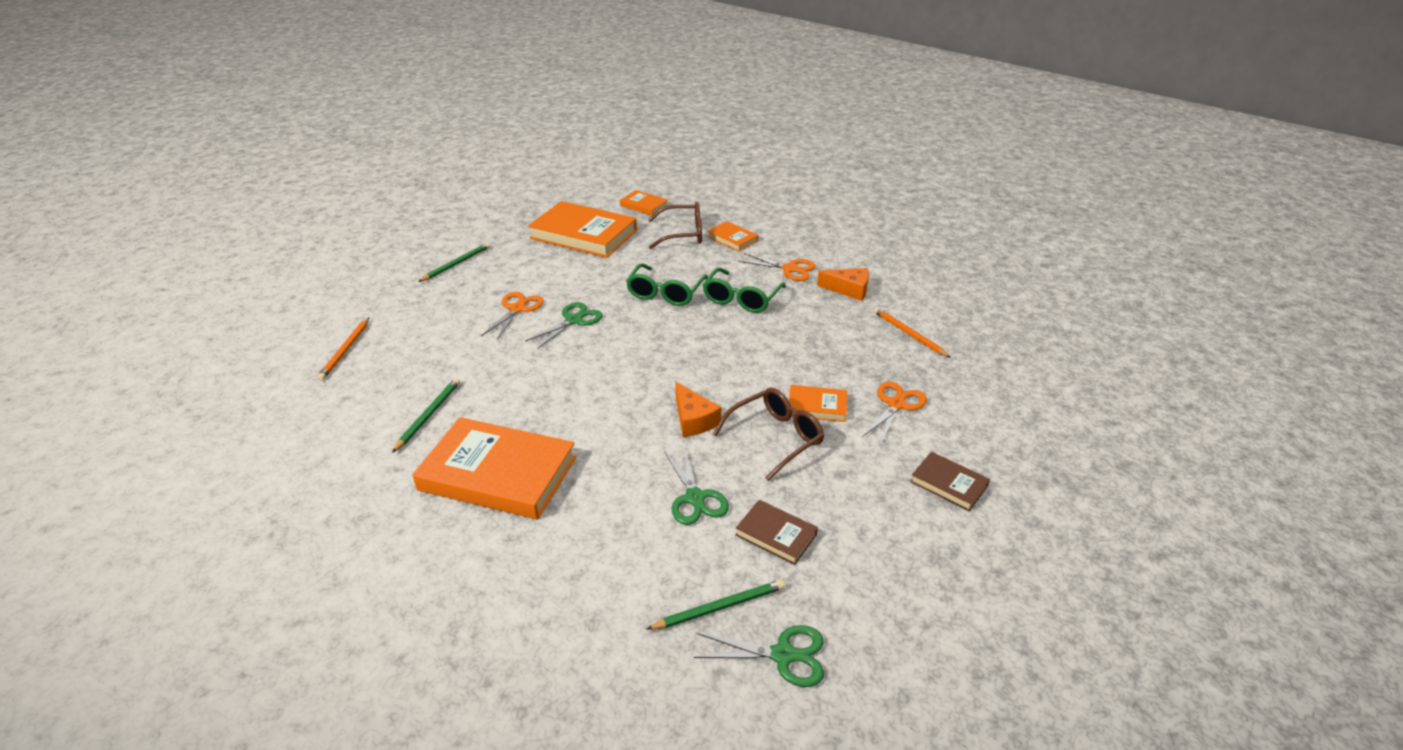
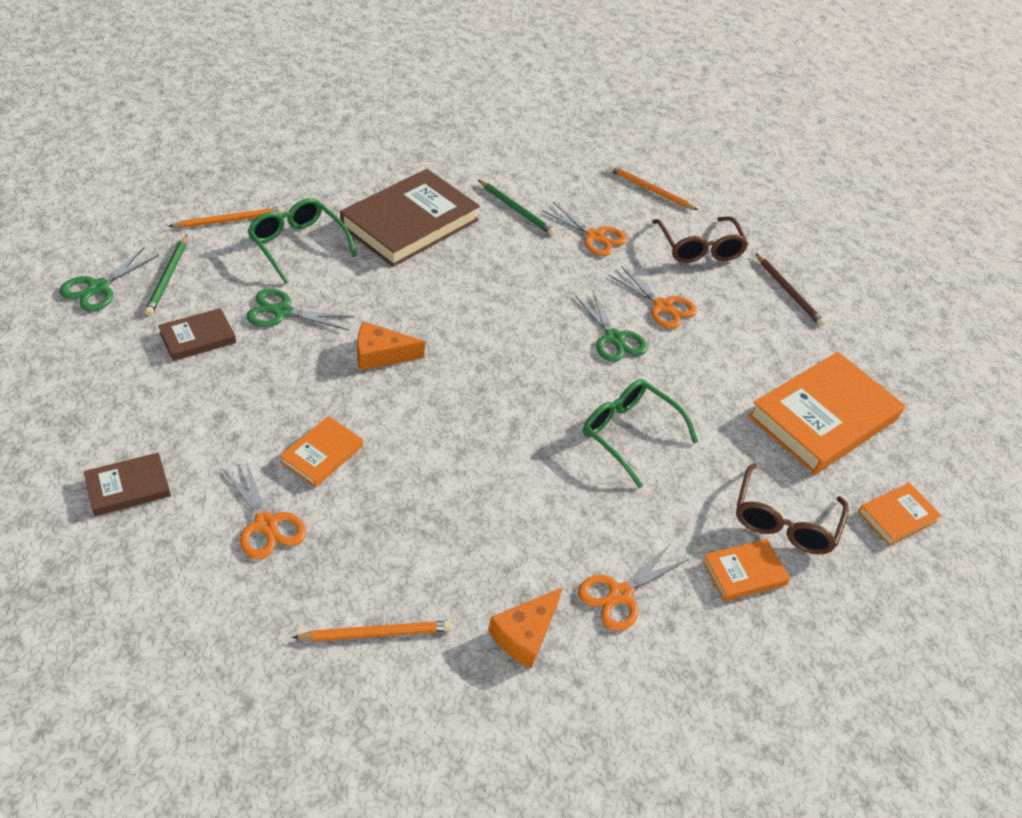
camera: 110 degrees right, 10 degrees up
orange book [412,417,576,520] -> brown book [340,169,480,267]
green pencil [418,243,490,282] -> brown pencil [756,254,825,326]
green glasses [703,268,786,313] -> green glasses moved to [247,198,357,284]
brown glasses [713,388,824,481] -> brown glasses moved to [652,217,748,263]
none -> orange pencil [168,207,284,228]
none -> orange scissors [542,202,627,256]

